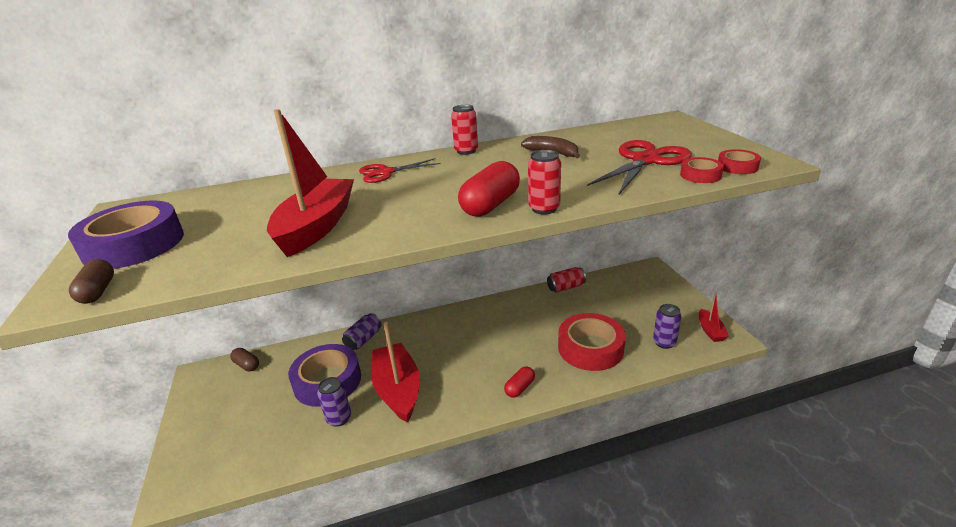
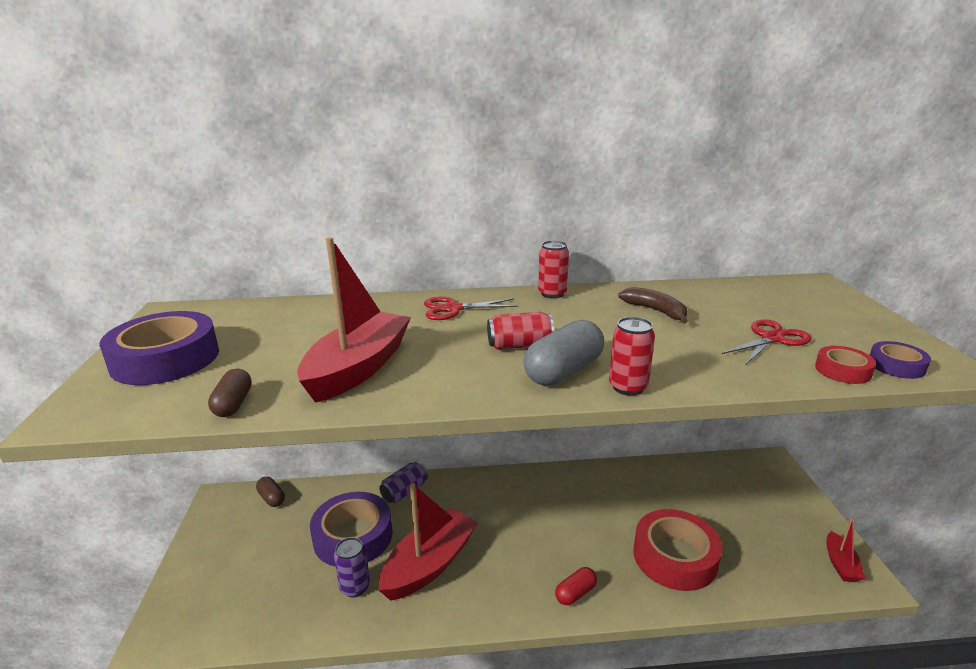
camera: 10 degrees right, 5 degrees down
brown capsule [69,259,114,304] -> brown capsule moved to [208,369,252,417]
red boat [371,322,420,423] -> red boat turned 45 degrees clockwise [379,483,478,601]
red capsule [458,161,520,217] -> grey capsule [523,320,604,386]
red can [547,267,586,292] -> red can moved to [487,312,554,350]
red scissors [587,140,692,194] -> red scissors [722,319,812,364], size x0.63
purple can [653,304,681,349] -> none
red tape [718,149,761,174] -> purple tape [870,341,931,379]

